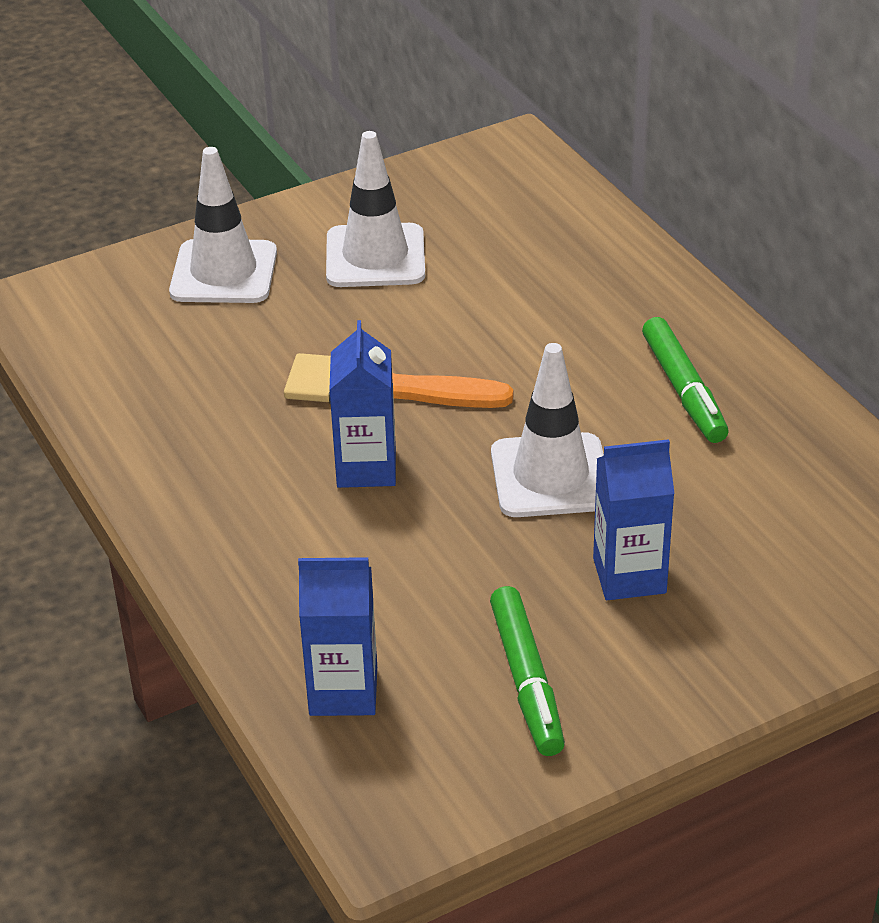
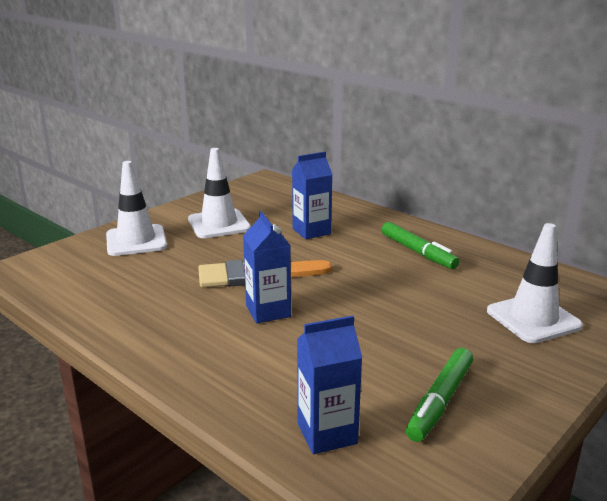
camera: 20 degrees left, 15 degrees down
green marker [490,586,565,756] -> green marker turned 60 degrees clockwise [406,348,473,442]
white traffic cone [491,343,604,517] -> white traffic cone moved to [487,223,583,343]
blue carton [593,439,675,600] -> blue carton moved to [292,152,333,239]

